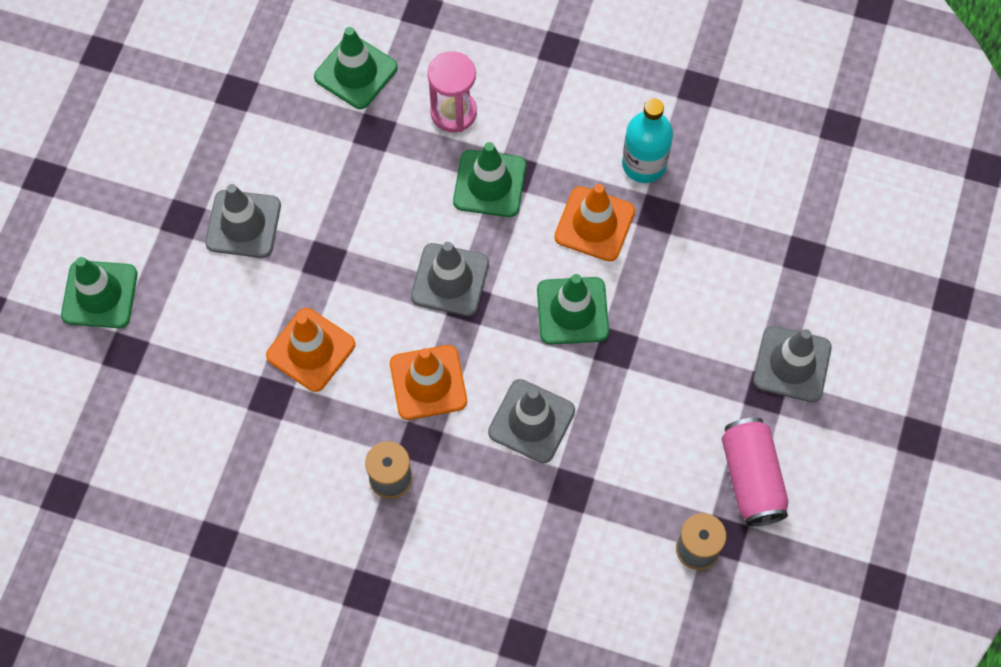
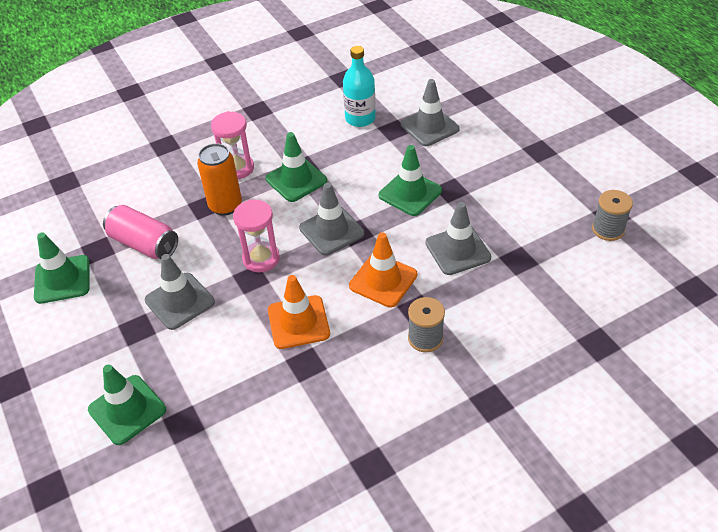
camera: 45 degrees left, 20 degrees down
green traffic cone [314,27,398,109] -> green traffic cone moved to [34,232,89,304]
orange traffic cone [554,184,635,261] -> none
pink can [721,417,789,526] -> pink can moved to [103,205,178,259]
grey traffic cone [753,326,832,402] -> grey traffic cone moved to [401,79,460,146]
none -> orange can [197,143,242,216]
none -> pink hourglass [233,199,280,272]

